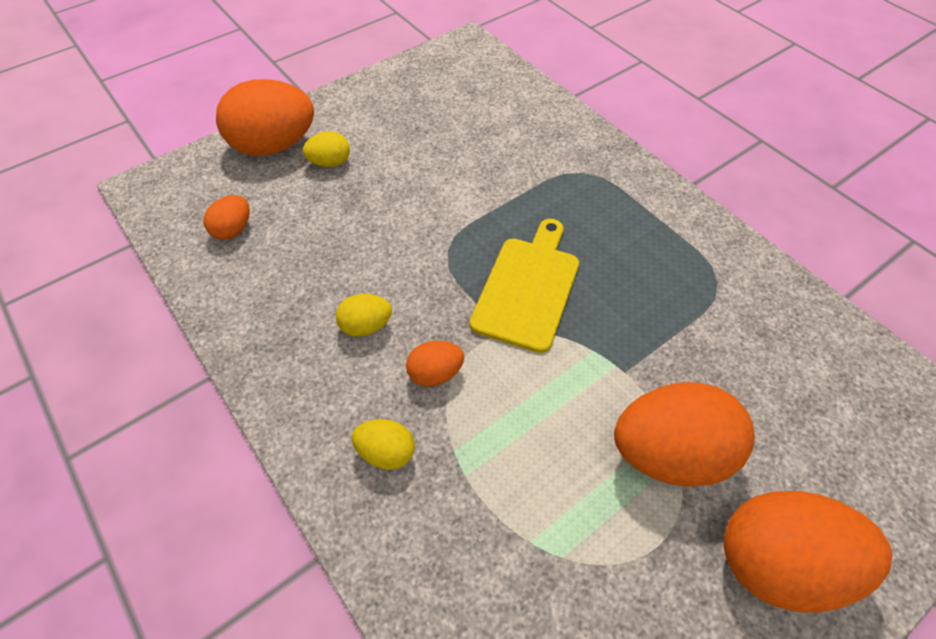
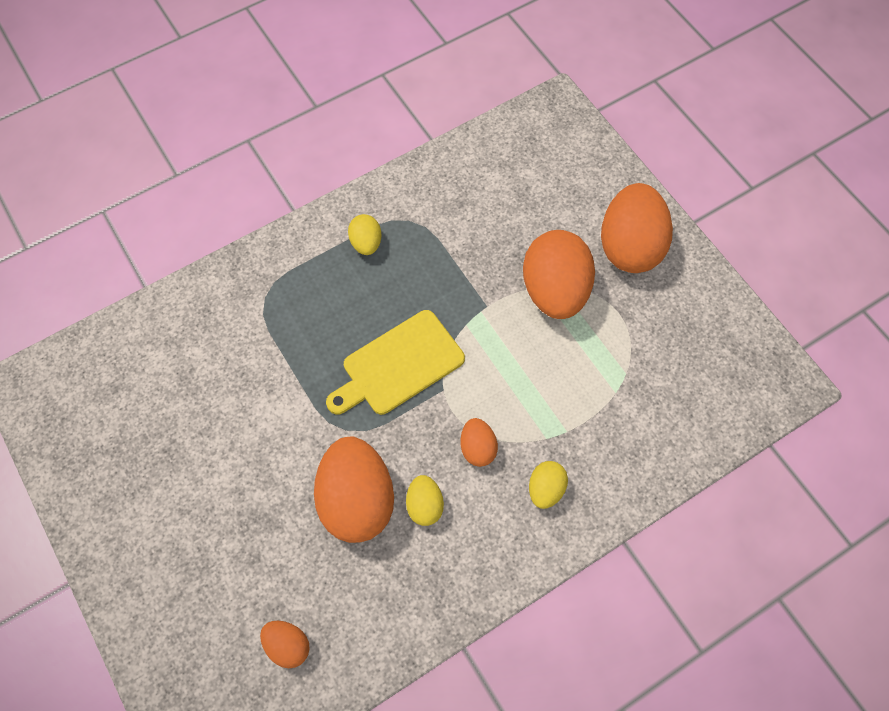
camera: 85 degrees left, 10 degrees up
orange egg [216,79,314,156] -> orange egg moved to [314,437,394,543]
yellow egg [303,131,350,167] -> yellow egg moved to [348,214,381,255]
yellow cutting board [470,219,579,353] -> yellow cutting board turned 60 degrees counterclockwise [326,310,465,415]

